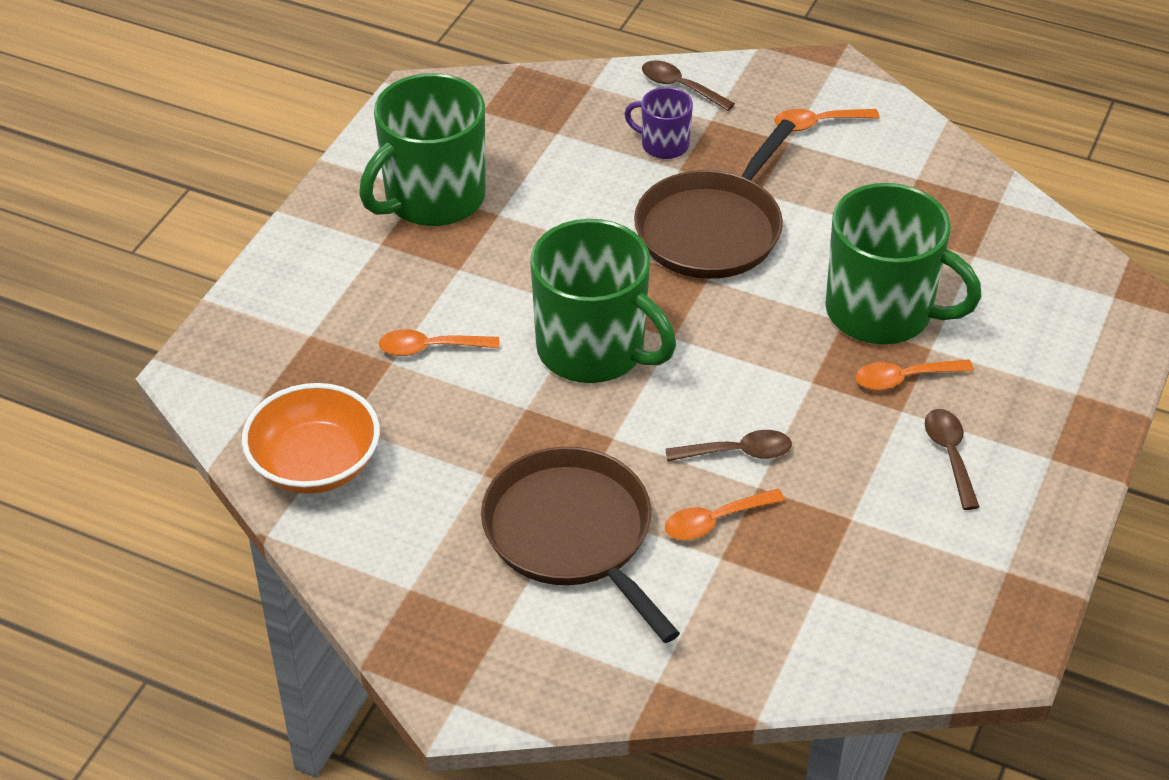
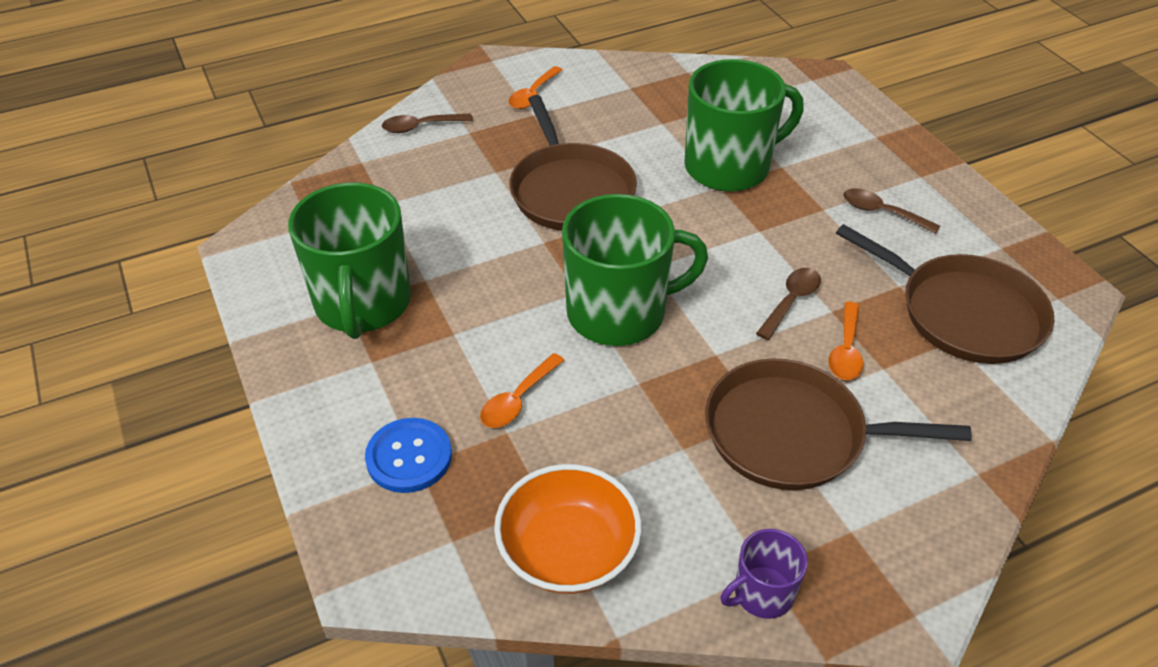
camera: 50 degrees left, 0 degrees up
purple mug [624,87,693,159] -> purple mug moved to [721,529,808,619]
orange spoon [855,359,974,390] -> none
none -> blue button [365,418,452,493]
none -> brown pan [836,224,1054,364]

